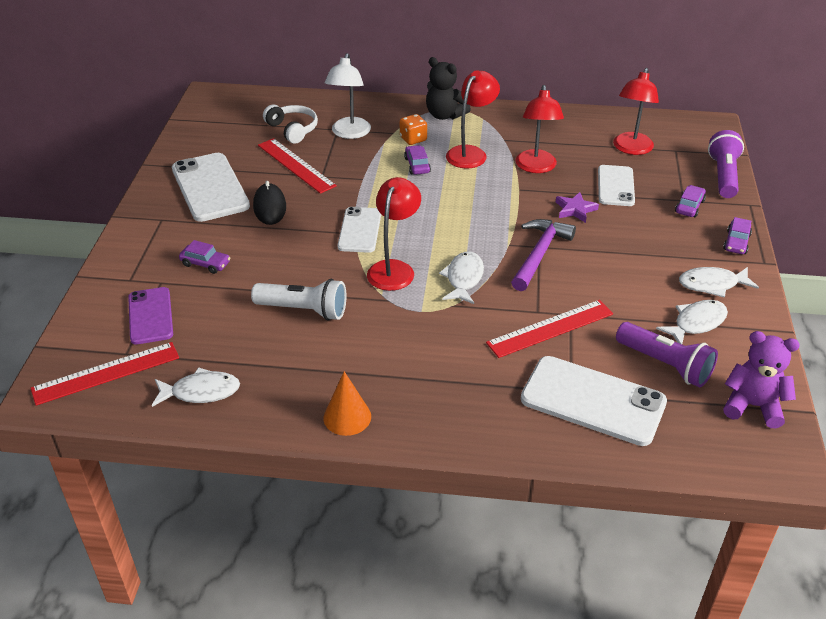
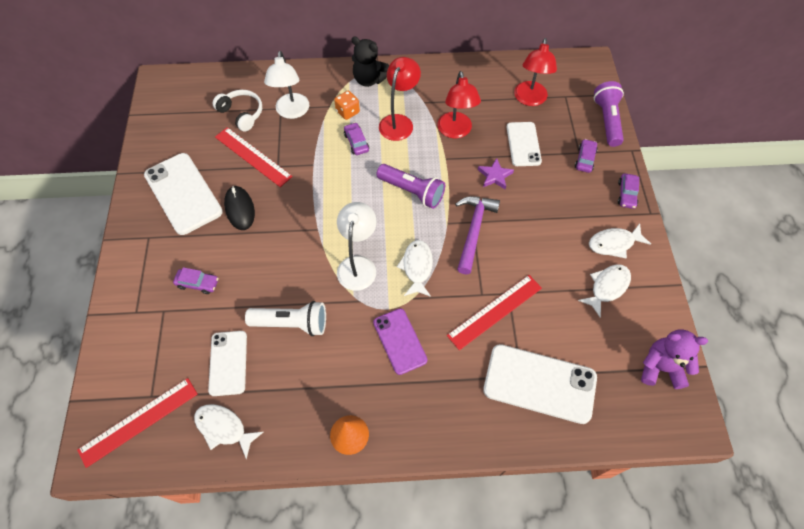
camera: 10 degrees left, 20 degrees up
purple phone [128,287,173,344] -> purple phone moved to [373,309,427,375]
white fish [152,367,240,407] -> white fish turned 135 degrees counterclockwise [194,404,263,459]
white phone [338,207,381,253] -> white phone moved to [208,331,247,396]
red lamp [367,177,421,291] -> white lamp [337,202,376,291]
purple flashlight [616,322,718,388] -> purple flashlight moved to [376,164,445,209]

